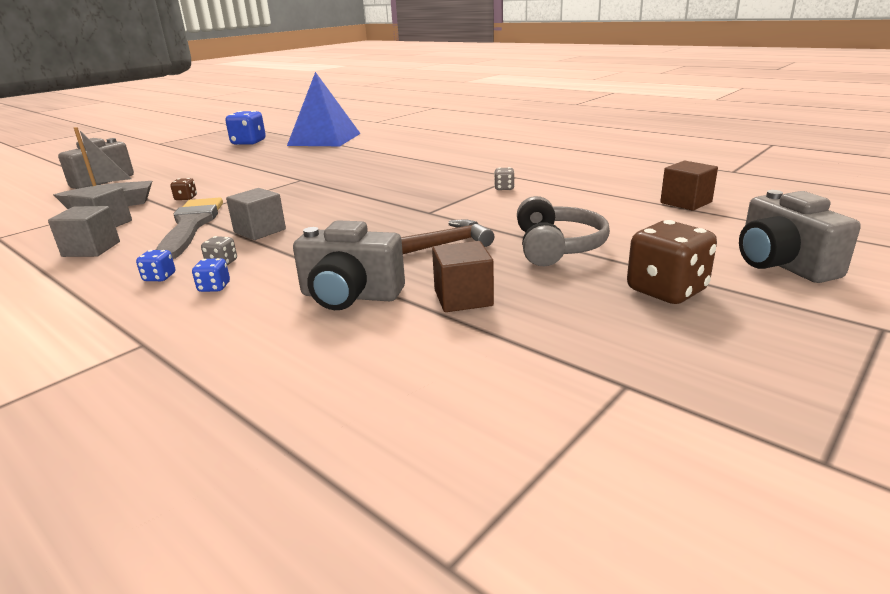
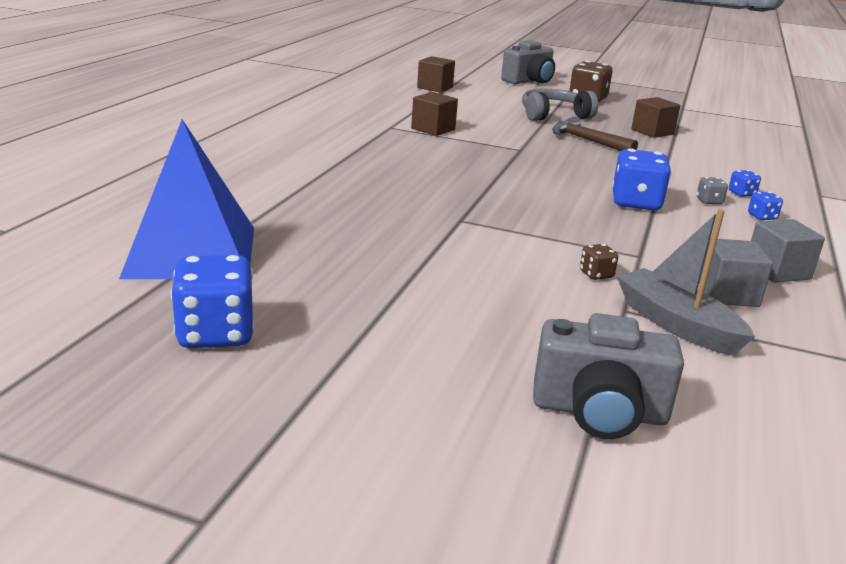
camera: 115 degrees left, 0 degrees up
grey brush [156,197,223,259] -> none
grey cube [226,188,286,240] -> blue dice [612,148,671,211]
grey camera [293,220,405,310] -> none
grey dice [494,167,515,190] -> brown cube [411,92,458,136]

